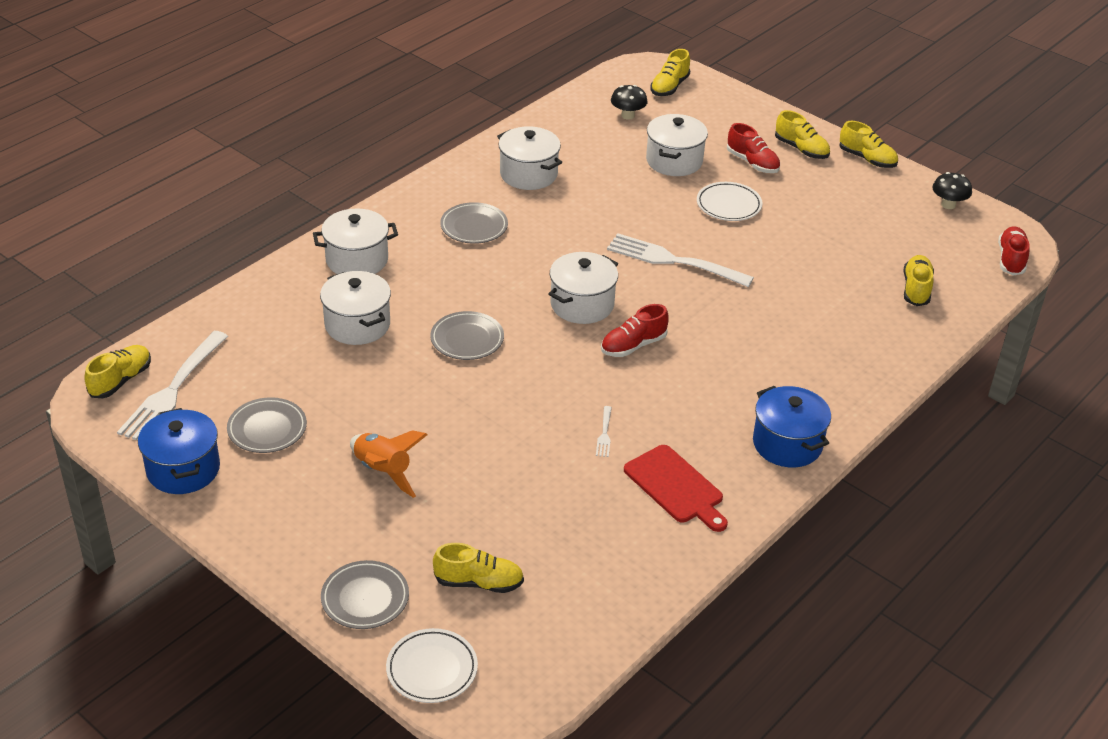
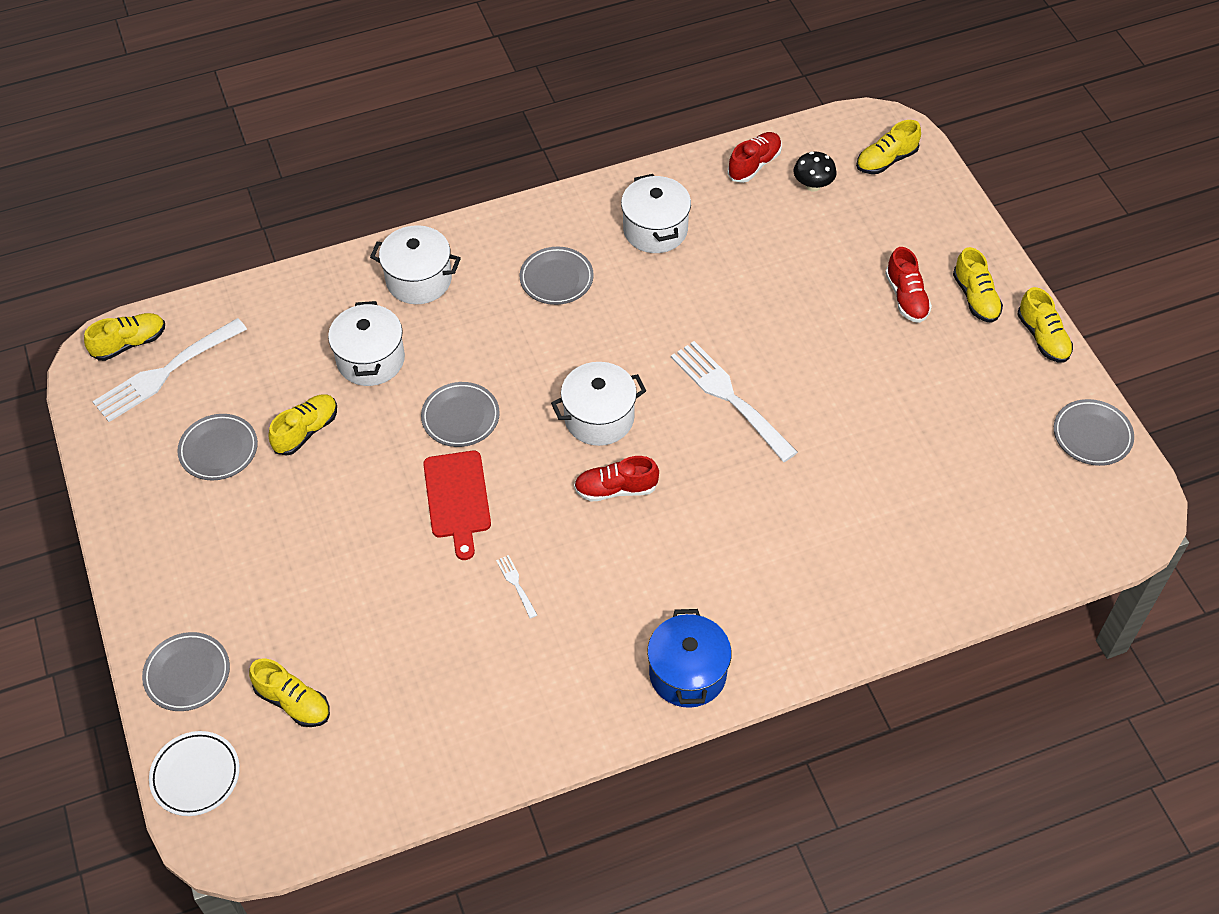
camera: 30 degrees right, 15 degrees up
blue pot [138,408,220,494] -> none
orange rocket [350,430,427,498] -> none
white fork [596,406,612,457] -> white fork turned 120 degrees clockwise [496,555,537,619]
red cutting board [624,445,728,532] -> red cutting board moved to [423,451,491,560]
white pot [646,114,708,176] -> none
white plate [697,182,762,221] -> none
yellow shoe [903,255,934,306] -> yellow shoe moved to [269,394,337,456]
black mushroom [932,172,972,209] -> grey plate [1054,399,1134,466]
red shoe [998,226,1030,275] -> red shoe moved to [728,132,782,183]

